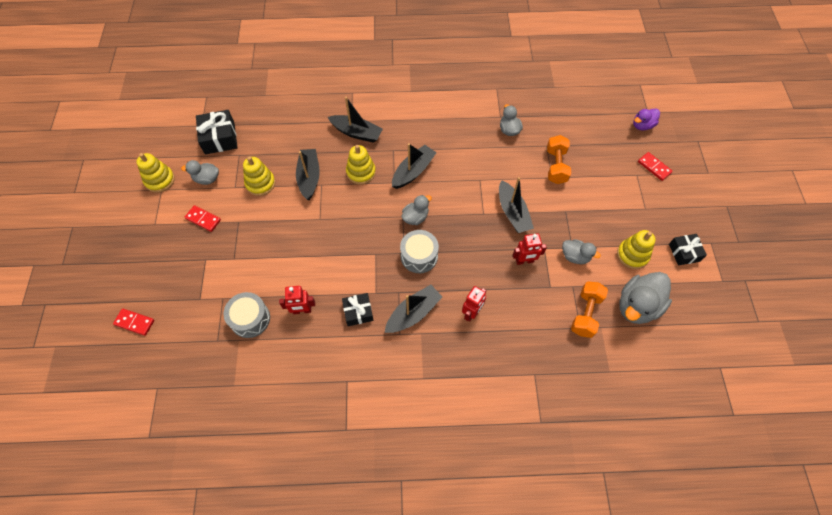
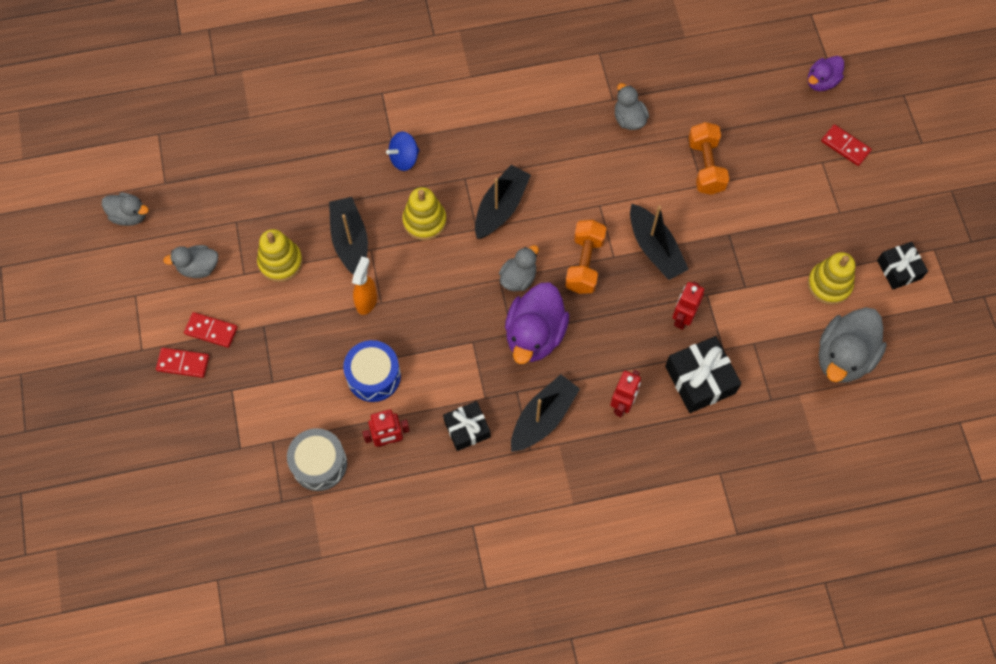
camera: 10 degrees left, 5 degrees up
red domino [113,308,154,336] -> red domino moved to [156,348,209,378]
yellow stacking toy [136,153,175,193] -> none
black gift [196,110,238,154] -> black gift moved to [665,336,741,413]
black boat [328,97,383,143] -> blue spinning top [386,132,420,171]
grey drum [400,230,439,273] -> purple duck [505,282,569,364]
red robot [513,233,547,265] -> red robot turned 135 degrees clockwise [672,281,704,330]
grey duck [562,239,601,264] -> grey duck moved to [102,193,149,226]
orange dumbbell [571,282,608,338] -> orange dumbbell moved to [565,220,607,294]
none -> blue drum [343,340,401,402]
none -> orange spray bottle [352,257,377,315]

